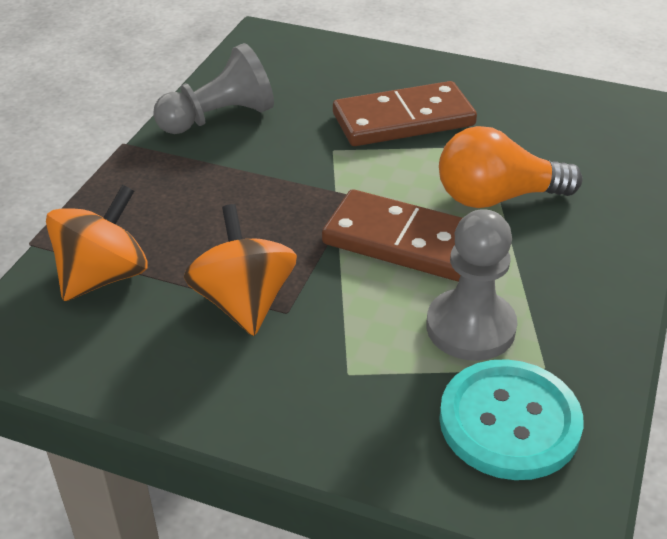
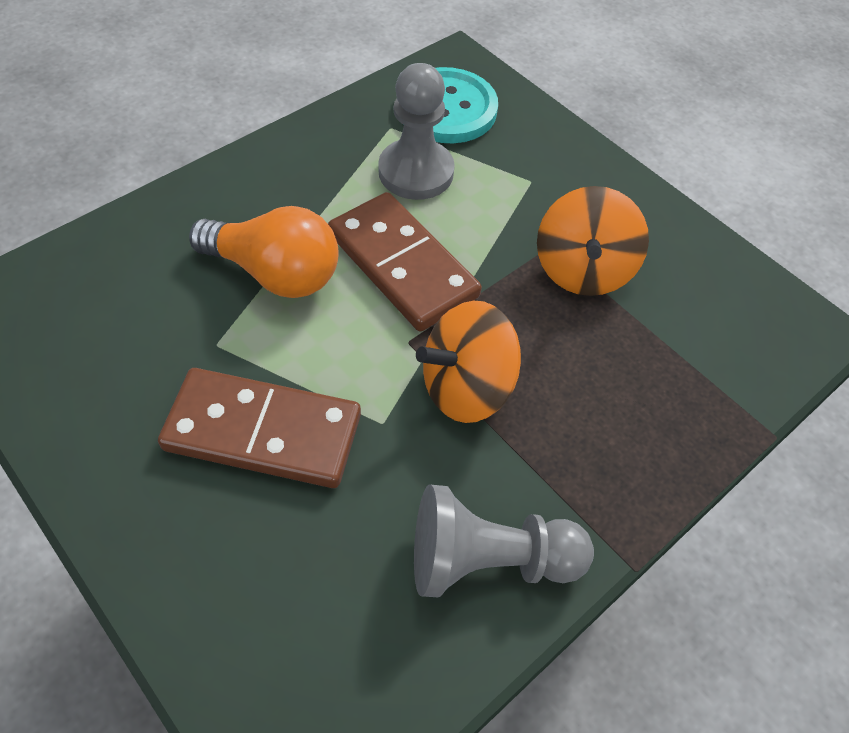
camera: 155 degrees left, 15 degrees up
orange spinning top [46,184,148,301] -> orange spinning top moved to [416,301,521,423]

